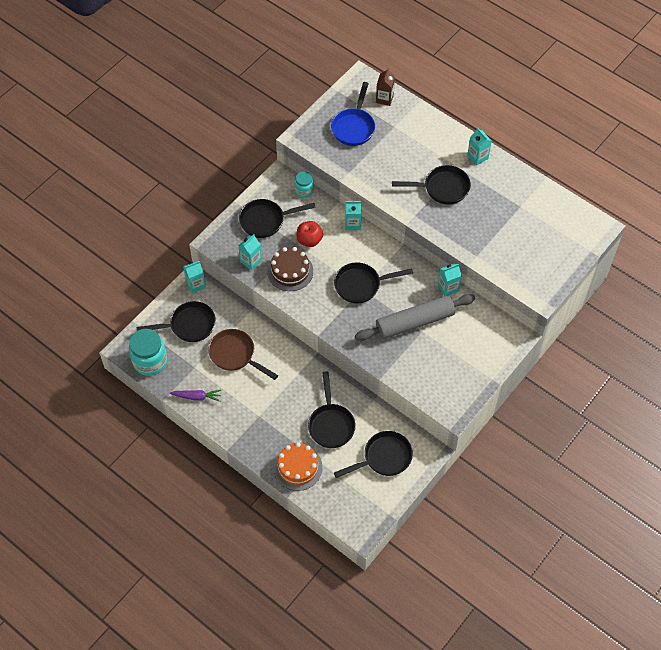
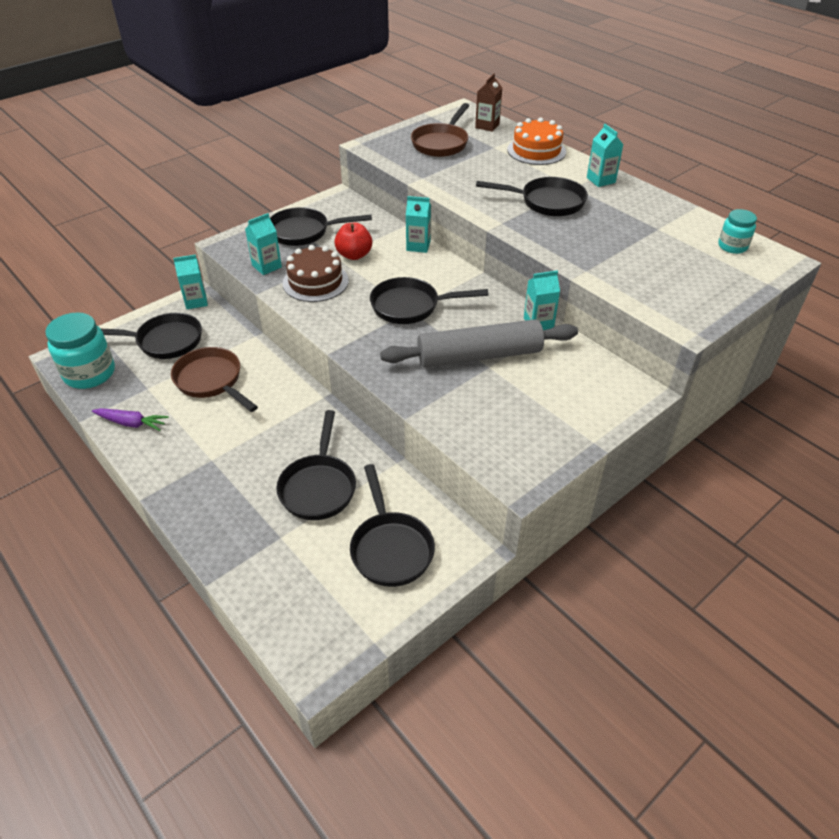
camera: 10 degrees right, 15 degrees down
orange cake [274,442,323,491] -> orange cake moved to [507,117,566,165]
turquoise jar [295,171,314,198] -> turquoise jar moved to [718,209,757,254]
blue pan [331,82,375,146] -> brown pan [411,103,469,157]
black pan [334,431,413,478] -> black pan turned 90 degrees clockwise [350,464,435,587]

